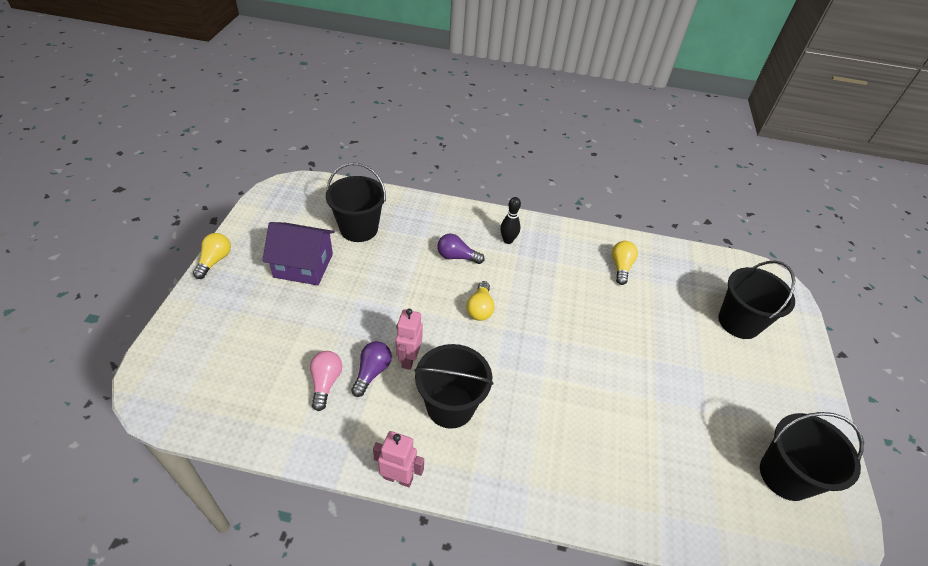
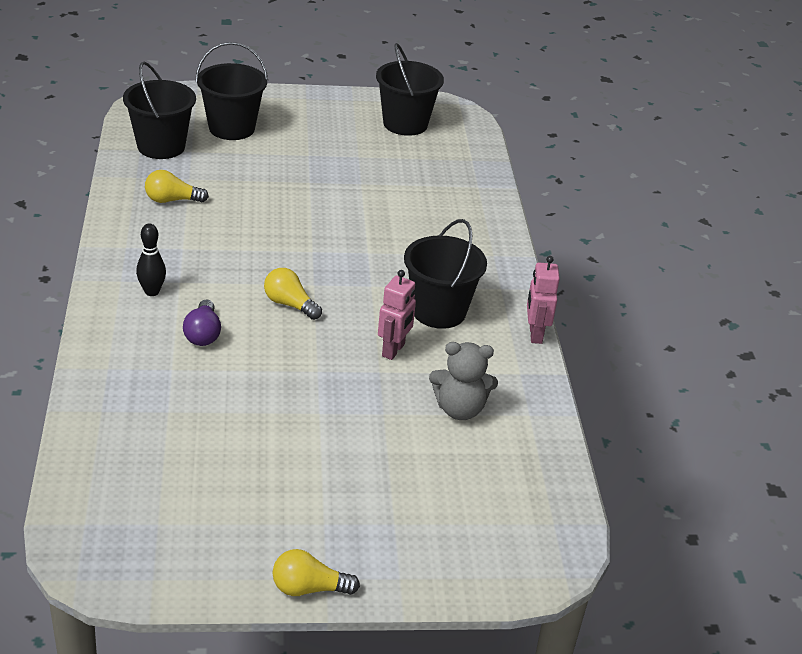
camera: 105 degrees left, 10 degrees down
purple house [262,222,335,285] -> none
pink light bulb [310,351,342,411] -> grey teddy bear [429,342,498,420]
black bucket [326,163,386,242] -> black bucket moved to [123,62,196,159]
purple light bulb [351,341,392,397] -> none
pink robot [396,309,423,370] -> pink robot turned 60 degrees counterclockwise [378,270,416,360]
yellow light bulb [466,281,495,321] -> yellow light bulb turned 135 degrees counterclockwise [264,268,322,320]

